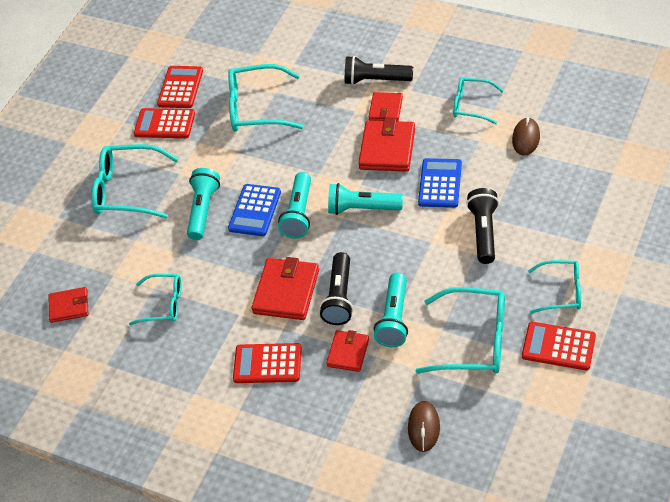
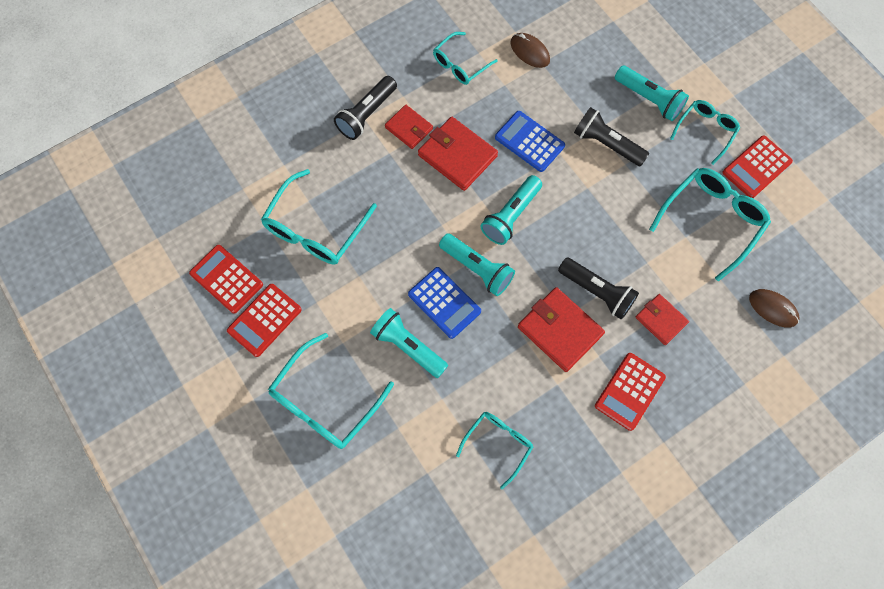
camera: 65 degrees left, 20 degrees up
red wallet [49,287,88,323] -> none
turquoise flashlight [374,273,408,347] -> turquoise flashlight moved to [615,66,689,121]

